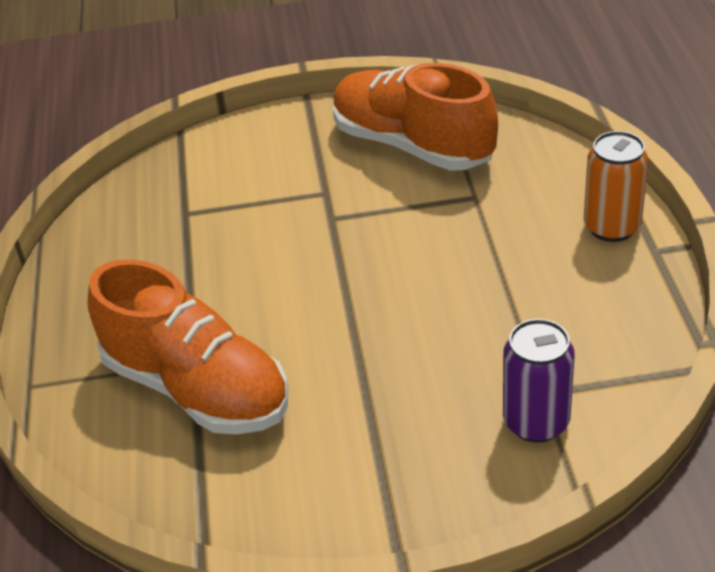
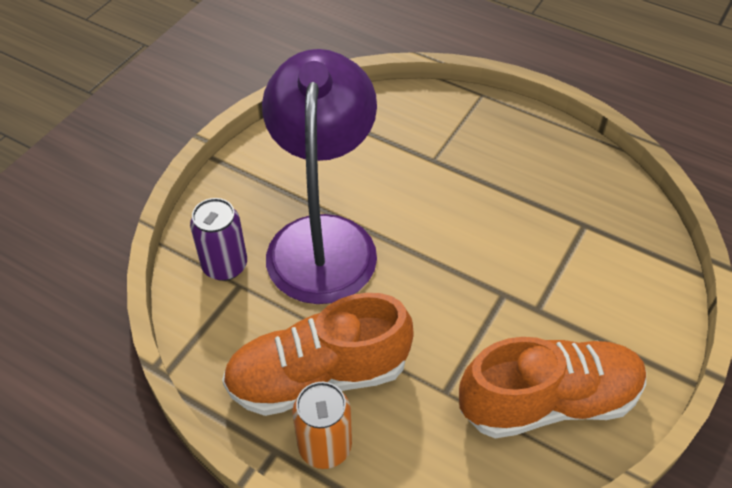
camera: 125 degrees right, 10 degrees up
orange shoe [88,260,288,435] -> orange shoe moved to [222,293,413,416]
none -> purple lamp [262,49,377,304]

